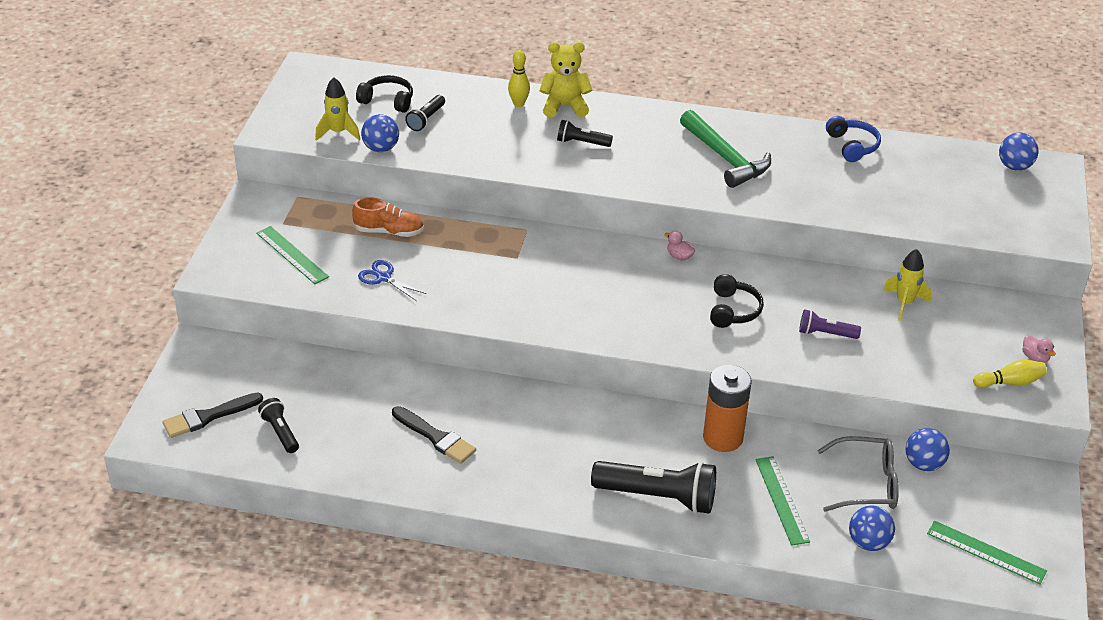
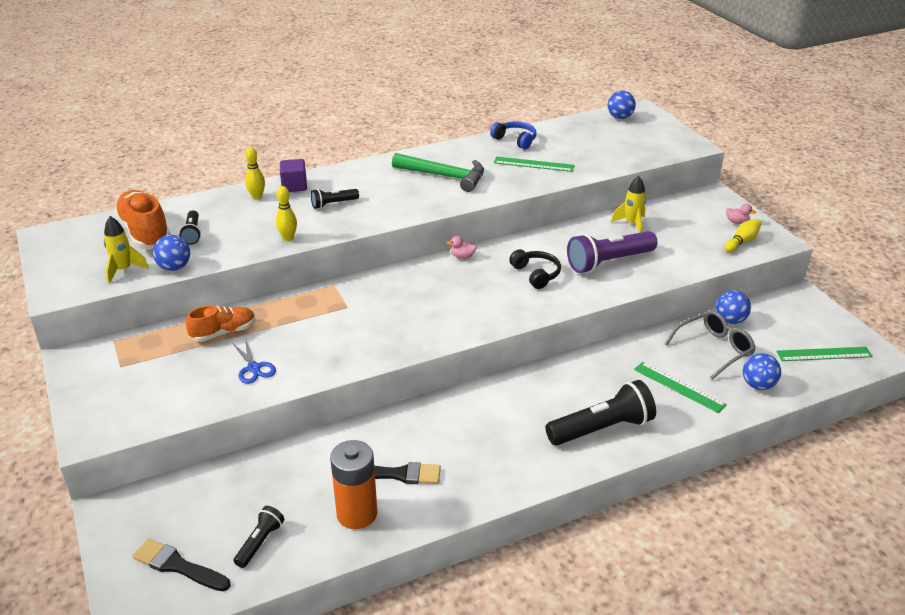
camera: 35 degrees left, 5 degrees down
black brush [162,392,263,438] -> black brush turned 90 degrees clockwise [132,538,230,591]
green ruler [256,226,329,284] -> green ruler moved to [494,156,574,172]
black flashlight [258,398,299,453] -> black flashlight turned 90 degrees clockwise [234,506,284,568]
black headphones [356,75,413,113] -> orange shoe [114,190,171,249]
blue scissors [358,260,426,301] -> blue scissors turned 120 degrees counterclockwise [232,338,276,384]
yellow teddy bear [539,42,592,117] -> purple cube [280,159,307,192]
orange battery [703,365,752,452] -> orange battery moved to [330,440,377,529]
purple flashlight [799,309,861,339] -> purple flashlight [567,231,658,273], size x1.92
none -> yellow bowling pin [276,186,297,241]

